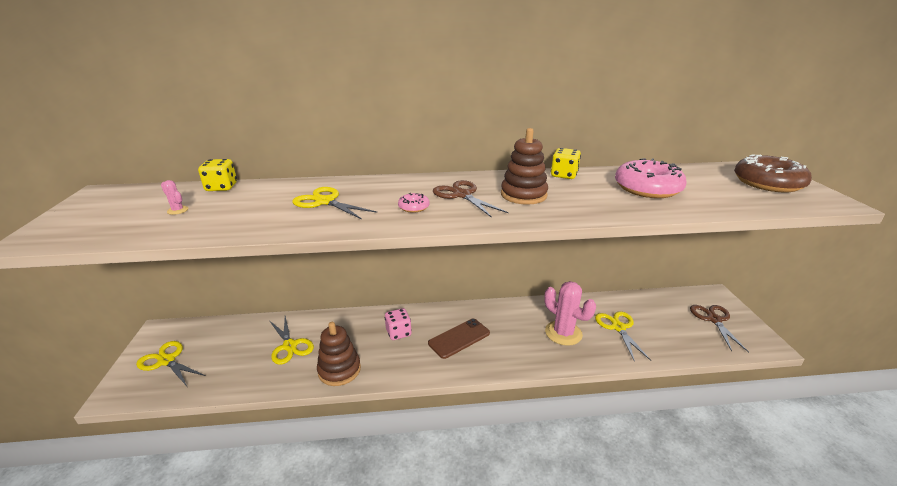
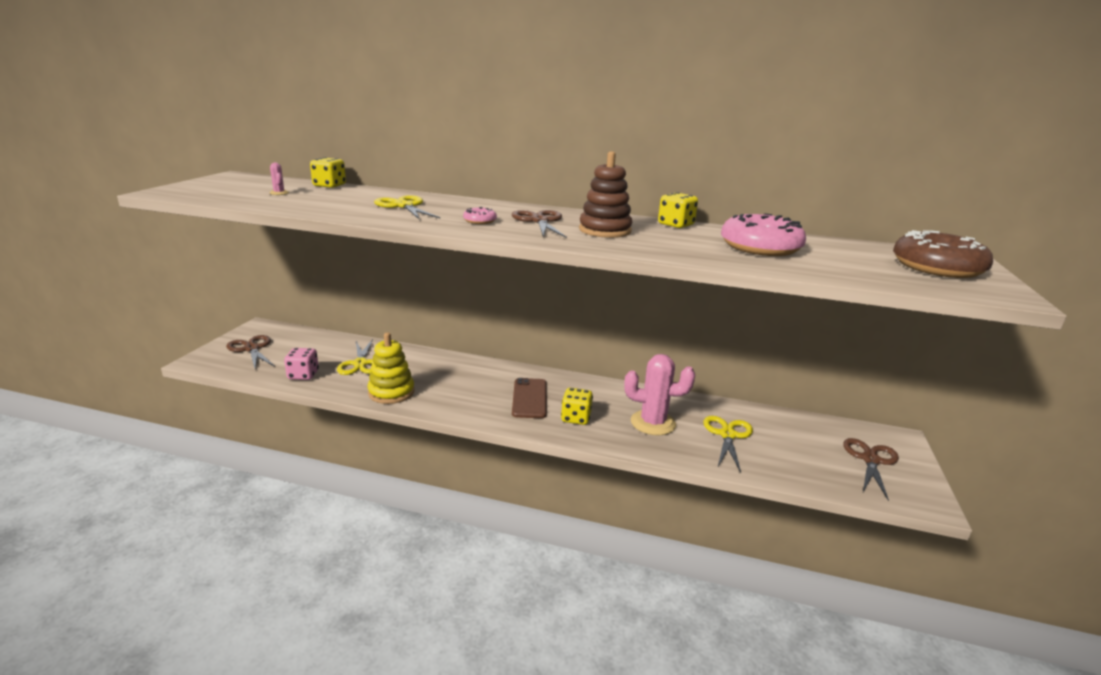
camera: 20 degrees right, 5 degrees down
yellow scissors [136,341,206,386] -> brown scissors [226,335,275,368]
brown stacking toy [317,322,361,386] -> yellow stacking toy [368,333,414,404]
pink dice [385,308,412,340] -> pink dice moved to [284,348,319,380]
brown phone [428,319,490,359] -> brown phone turned 75 degrees counterclockwise [512,378,547,418]
pink cactus [544,281,596,346] -> pink cactus turned 60 degrees counterclockwise [624,354,695,436]
none -> yellow dice [561,388,593,425]

